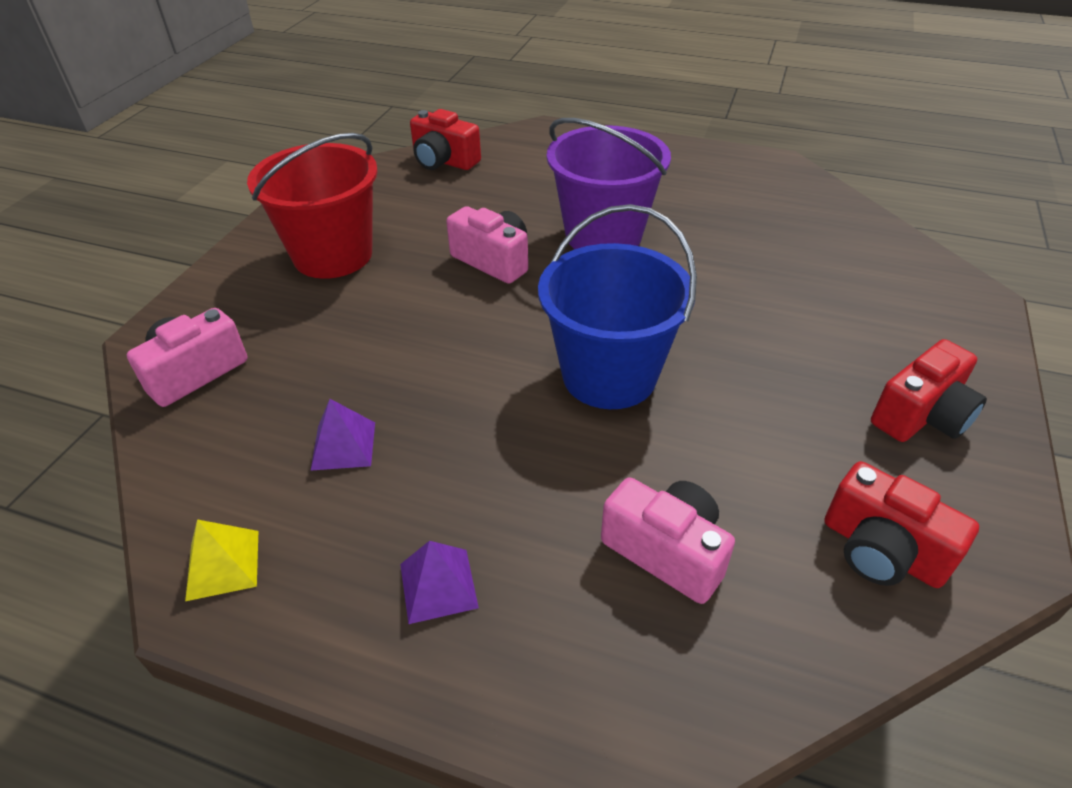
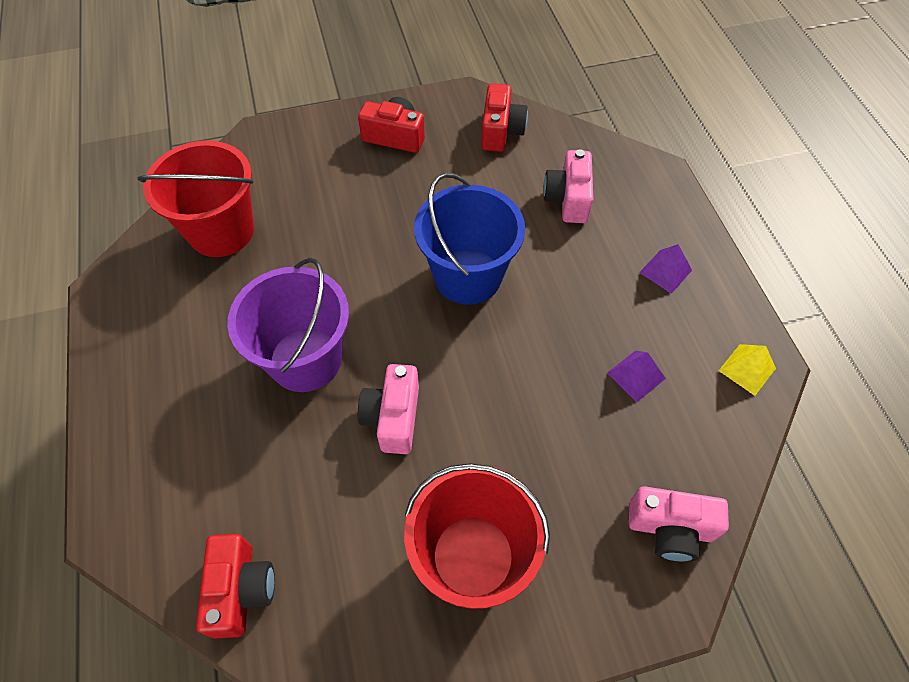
camera: 125 degrees left, 15 degrees up
none -> red bucket [137,140,254,257]

